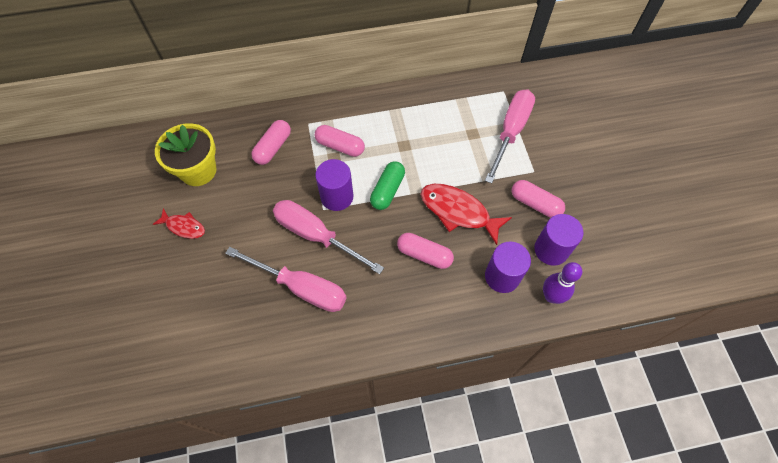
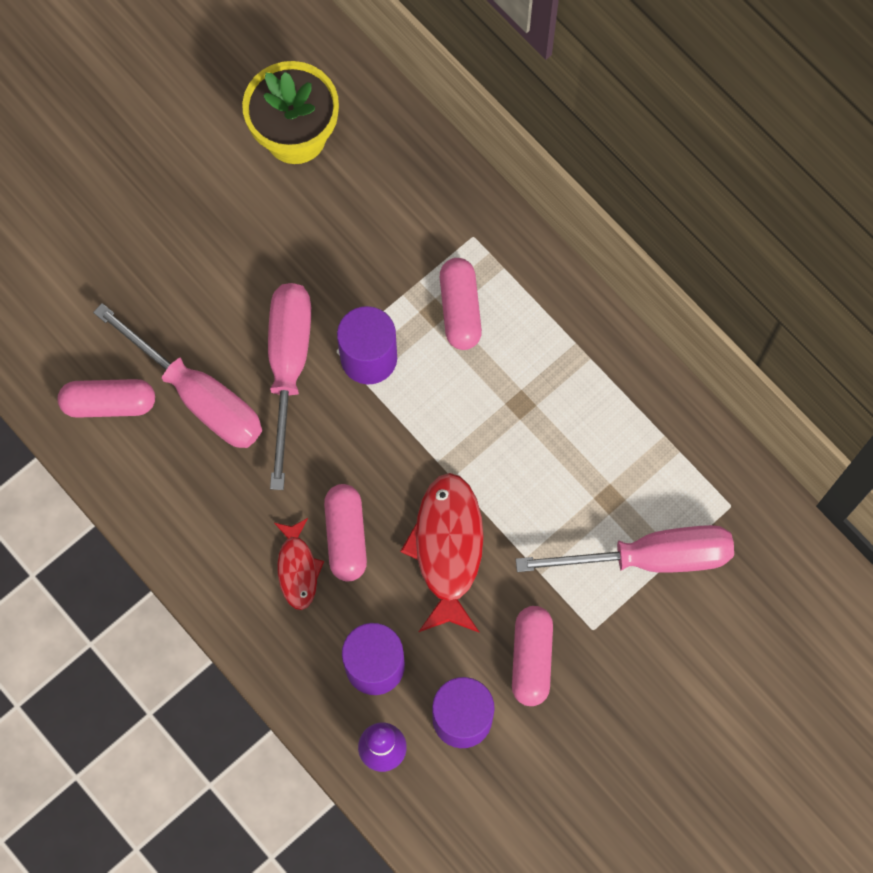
camera: 60 degrees right, 10 degrees up
red fish [153,208,205,239] -> red fish moved to [274,518,324,610]
pink screwdriver [225,247,347,312] -> pink screwdriver turned 45 degrees counterclockwise [93,303,262,448]
pink capsule [251,120,291,165] -> pink capsule moved to [58,379,155,418]
green capsule [370,161,405,210] -> none

